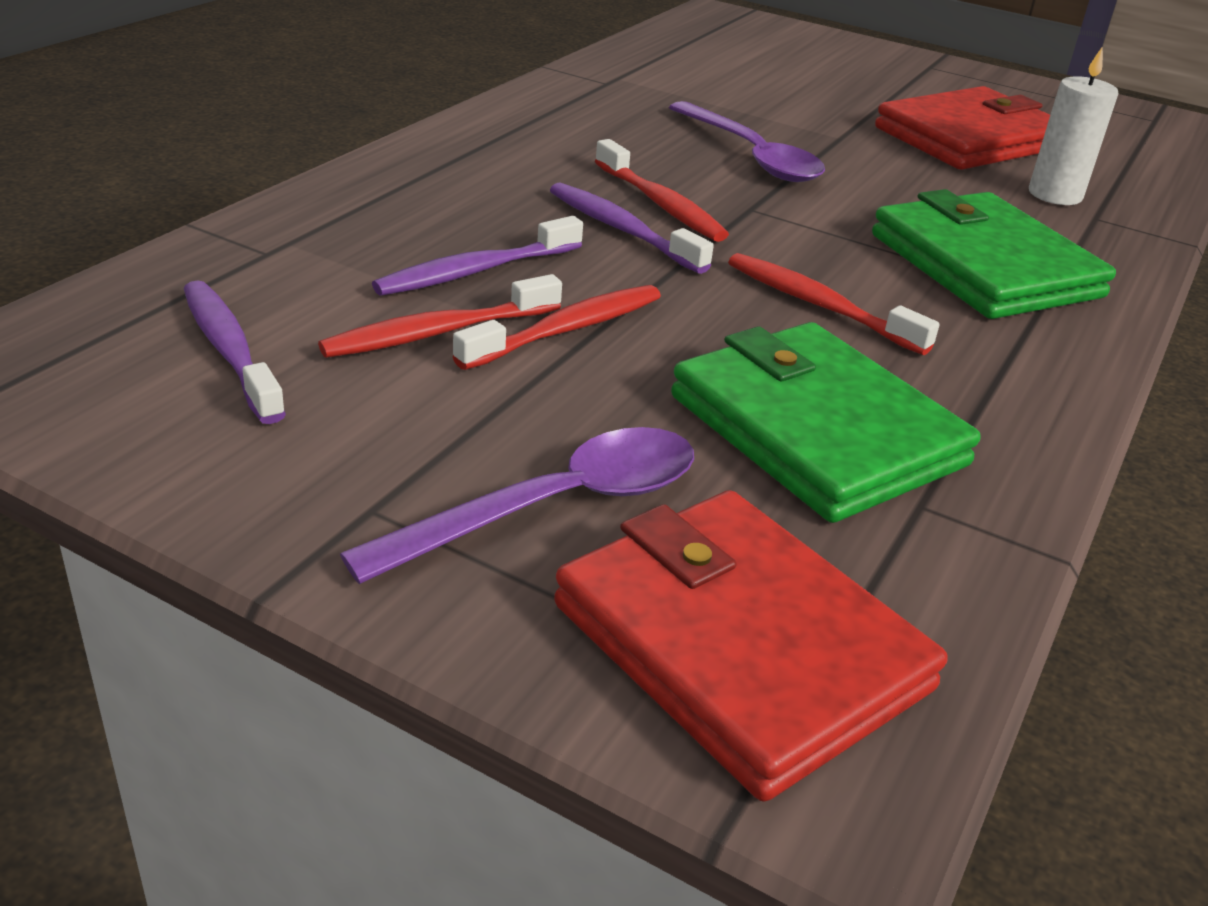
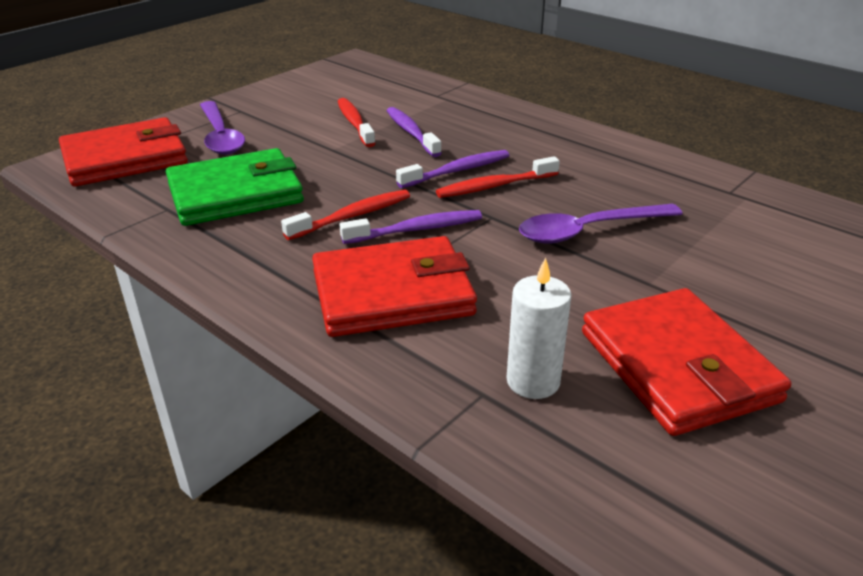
camera: 105 degrees right, 0 degrees up
purple toothbrush [184,280,286,424] -> purple toothbrush moved to [339,210,482,244]
red toothbrush [453,285,661,370] -> none
green wallet [872,189,1116,319] -> red wallet [312,236,477,337]

